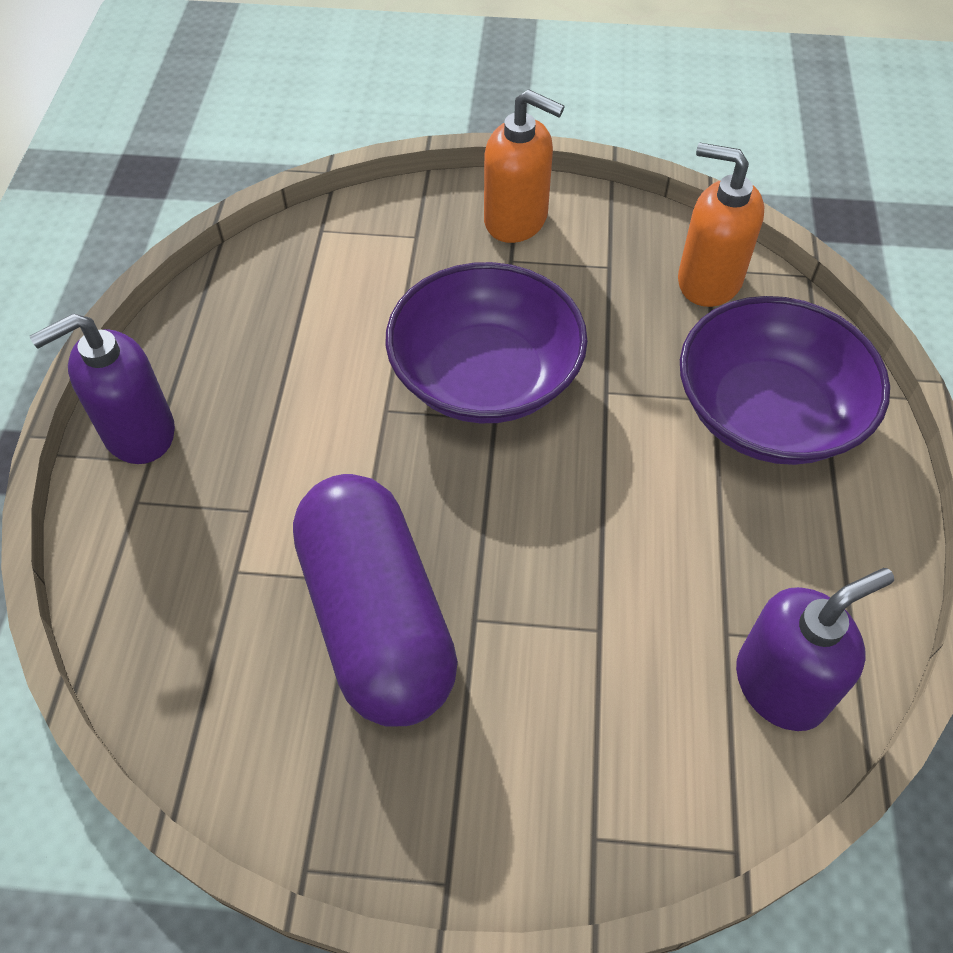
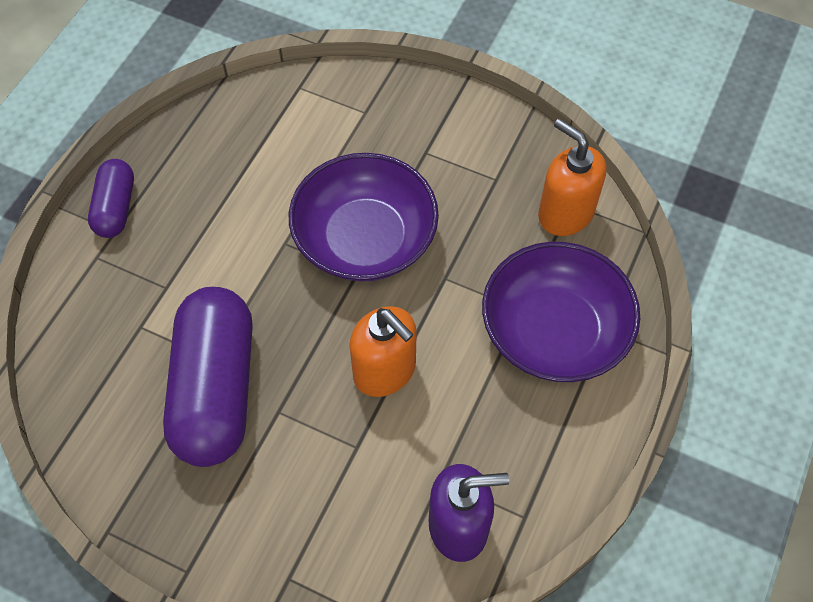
camera: 20 degrees right, 5 degrees up
purple soap dispenser [30,313,175,464] -> purple capsule [88,159,134,238]
orange soap dispenser [484,89,564,243] -> orange soap dispenser moved to [349,306,417,397]

